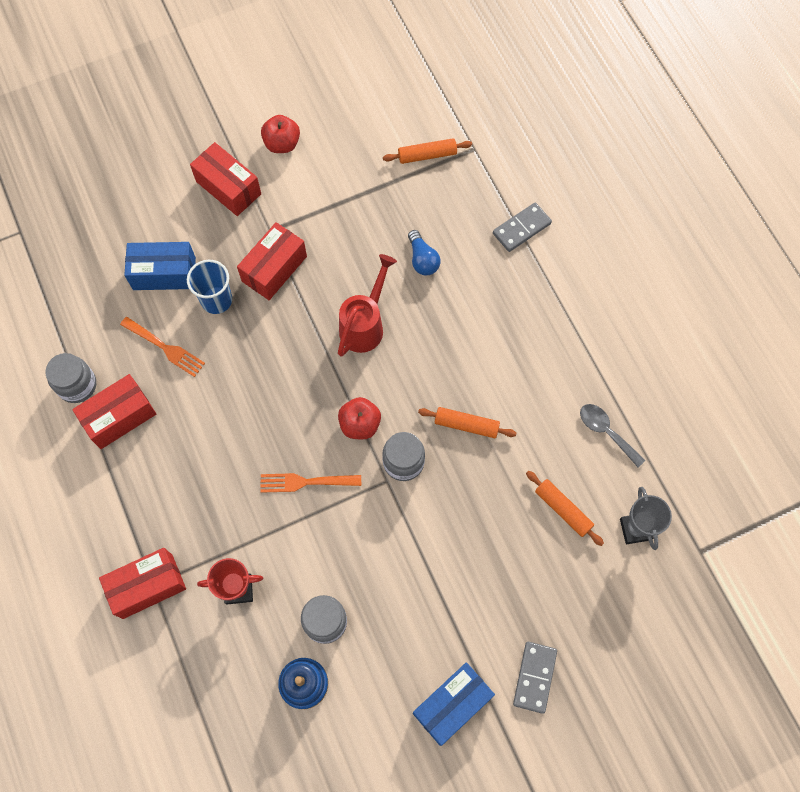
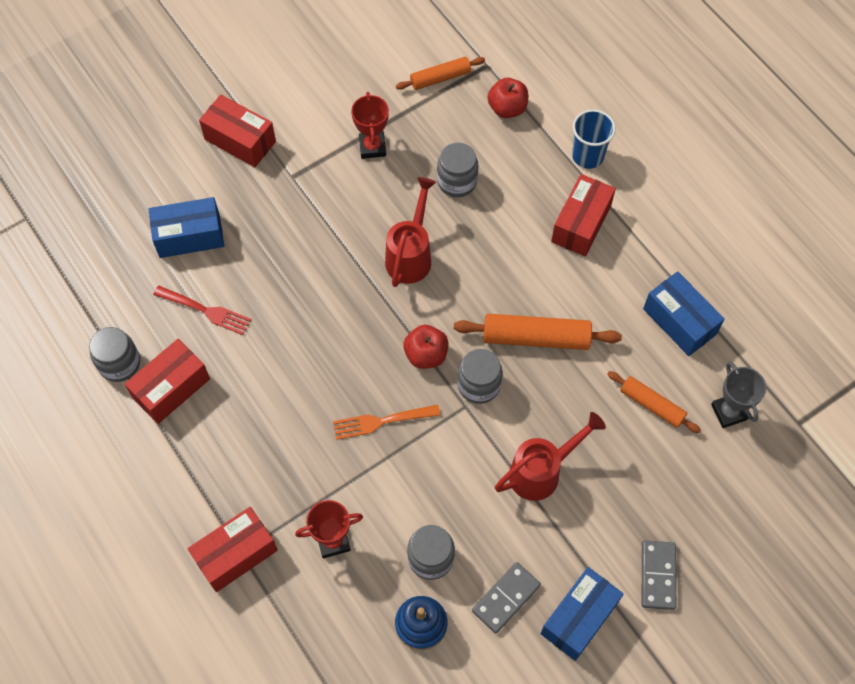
camera: 10 degrees left, 5 degrees down
orange fork [120,317,205,377] -> red fork [153,286,251,335]
blue cup [187,260,232,314] -> blue cup moved to [572,109,616,169]
red box [237,222,307,300] -> red box moved to [551,174,616,256]
red apple [261,115,300,153] -> red apple moved to [488,78,528,118]
blue light bulb [408,230,441,276] -> grey jar [437,143,478,197]
orange rolling pin [418,407,516,438] -> orange rolling pin [454,314,622,350], size x1.59
grey domino [493,203,552,252] -> grey domino moved to [472,562,541,633]
grey spoon [580,404,645,467] -> blue box [643,271,725,356]
none -> red trophy [351,92,389,159]
none -> red watering can [495,412,606,501]

